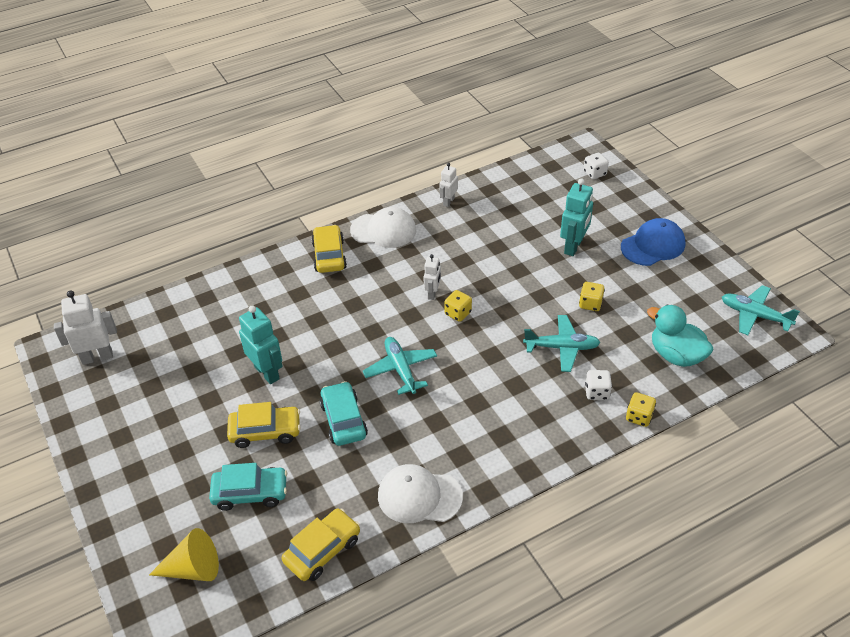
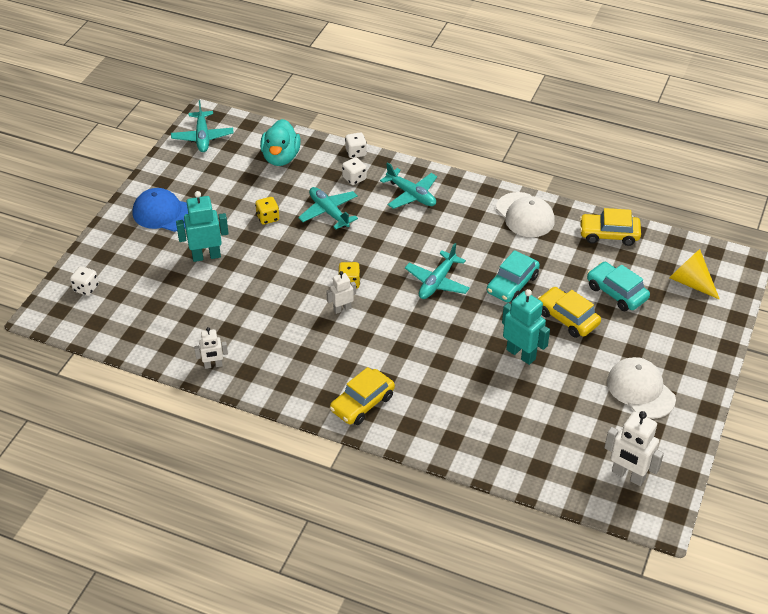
camera: 130 degrees left, 0 degrees up
turquoise robot [239,305,283,384] -> turquoise robot turned 120 degrees clockwise [502,289,550,365]
white cap [350,207,416,248] -> white cap moved to [607,357,676,419]
yellow dice [626,392,656,427] -> white dice [345,133,367,158]
none -> turquoise plane [380,162,437,209]

